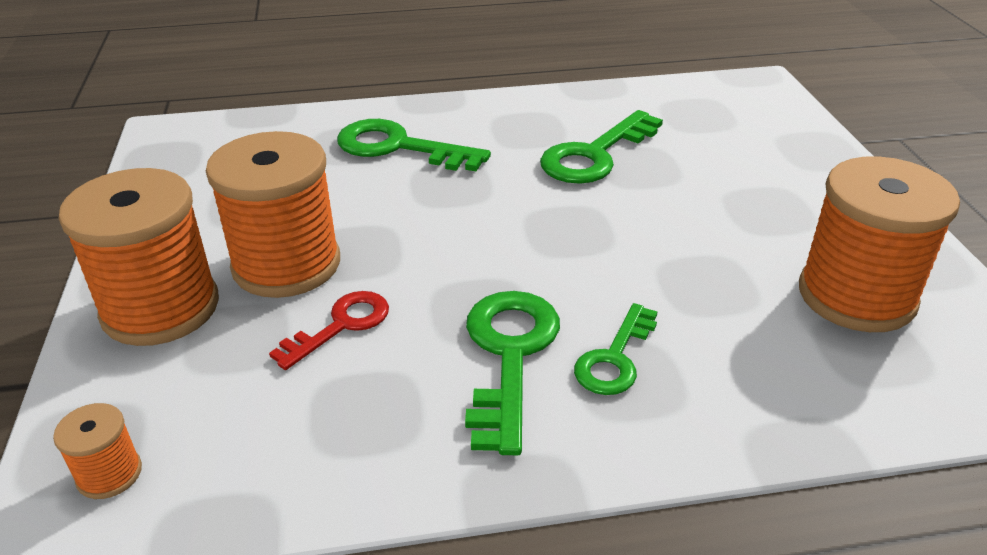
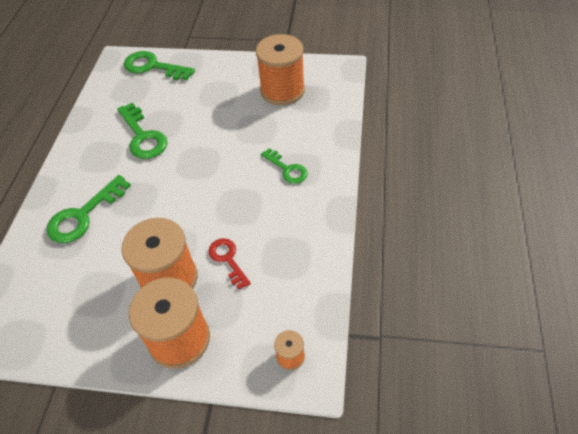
camera: 70 degrees left, 15 degrees up
green key [465,291,560,455] -> green key moved to [124,51,195,80]

